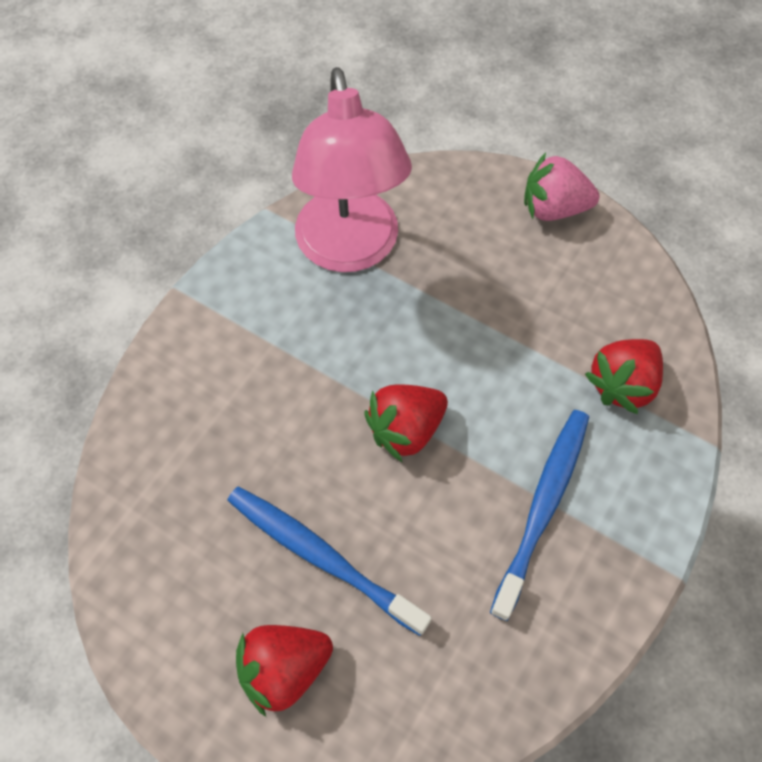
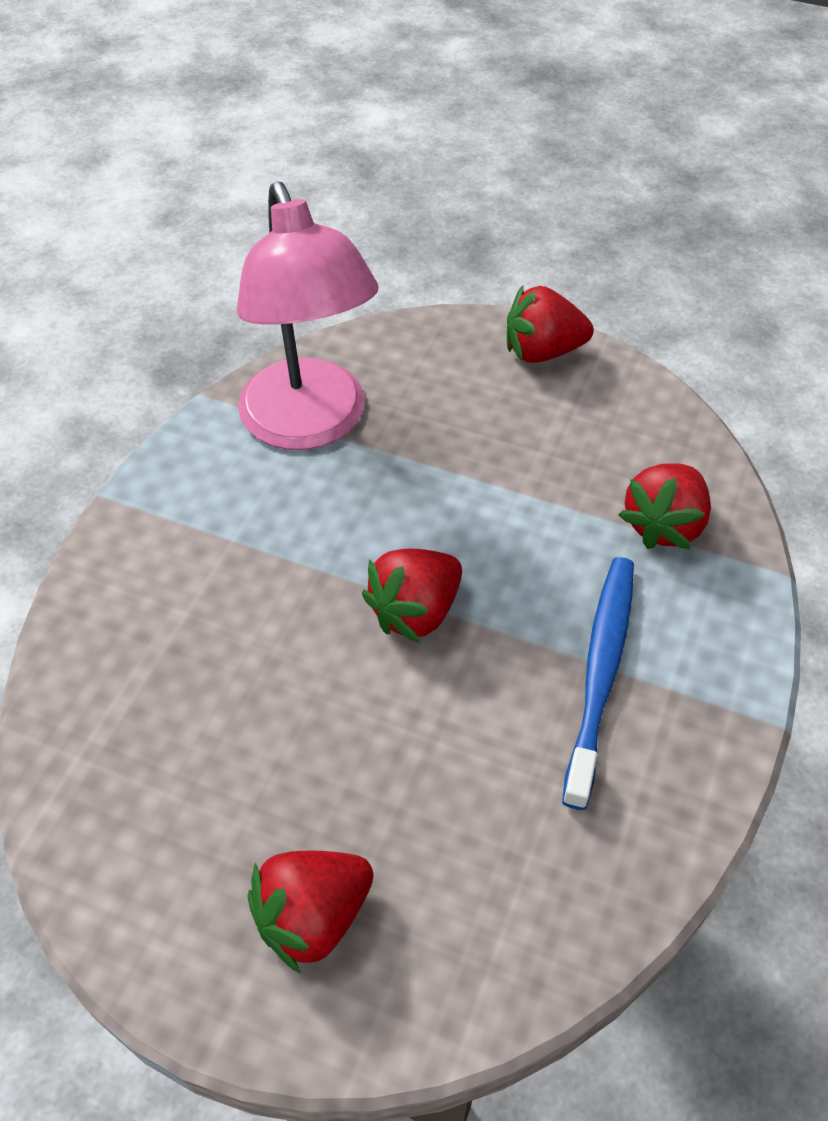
camera: 10 degrees left, 10 degrees down
blue toothbrush [227,486,432,636] -> none
pink strawberry [524,153,600,221] -> red strawberry [507,285,594,363]

